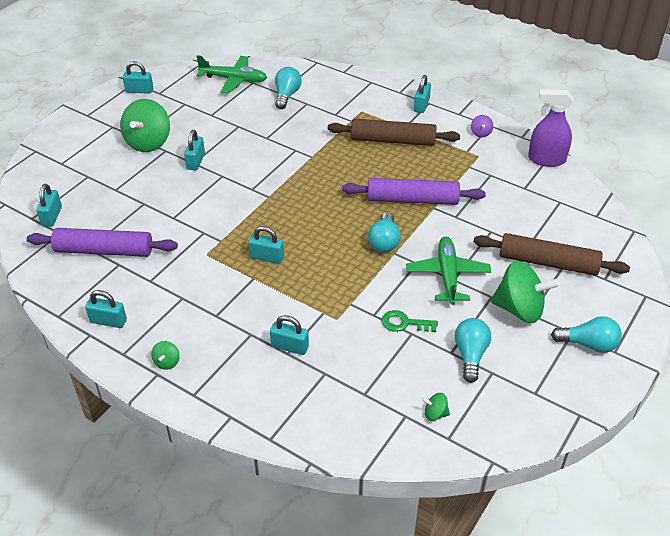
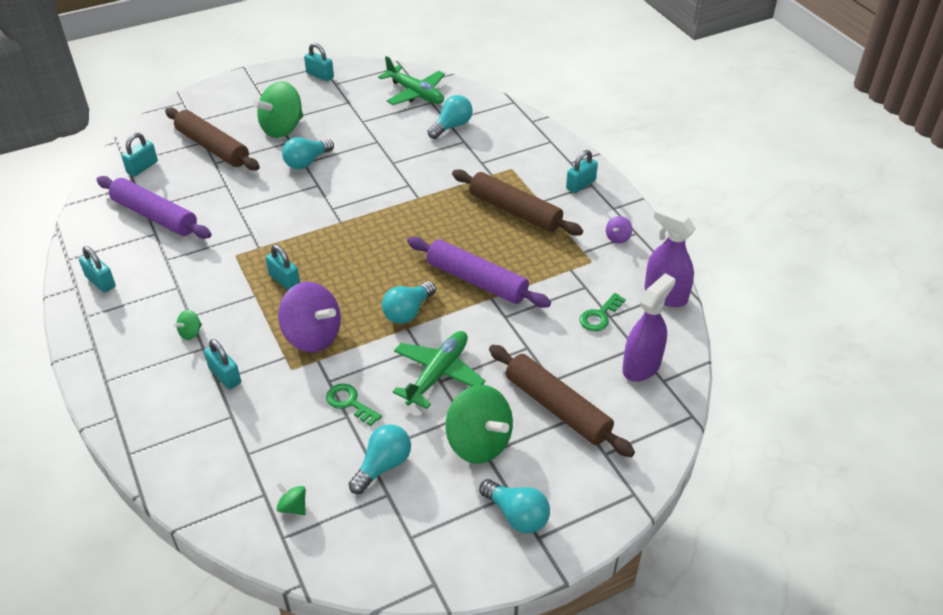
camera: 30 degrees right, 0 degrees up
green spinning top [151,341,180,370] -> green spinning top moved to [174,310,202,340]
turquoise padlock [184,130,205,170] -> turquoise light bulb [282,137,334,169]
none -> brown rolling pin [165,107,260,171]
none -> purple spinning top [278,282,341,352]
none -> green key [579,293,626,331]
none -> purple spray bottle [622,273,675,382]

